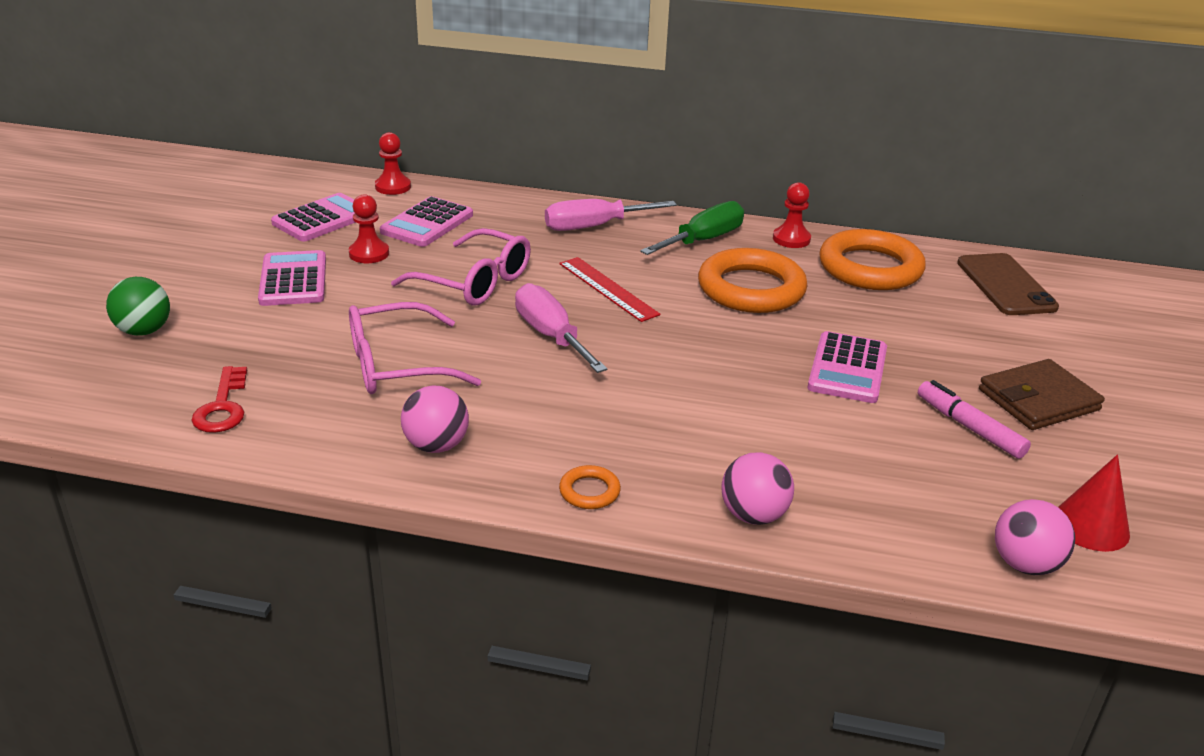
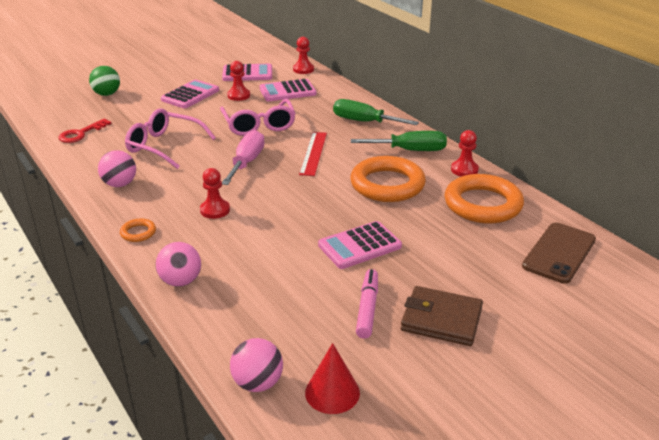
camera: 45 degrees right, 0 degrees up
pink screwdriver [545,199,677,231] -> green screwdriver [333,99,419,125]
none -> red pawn [200,168,230,219]

